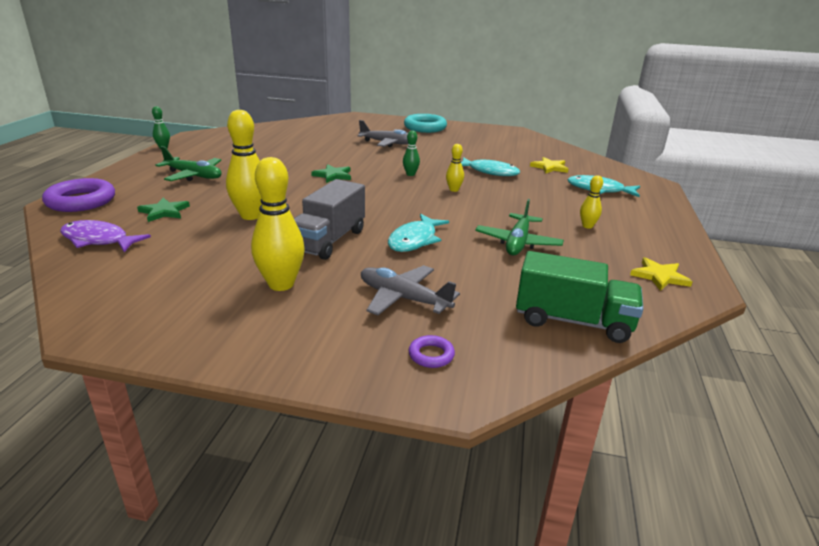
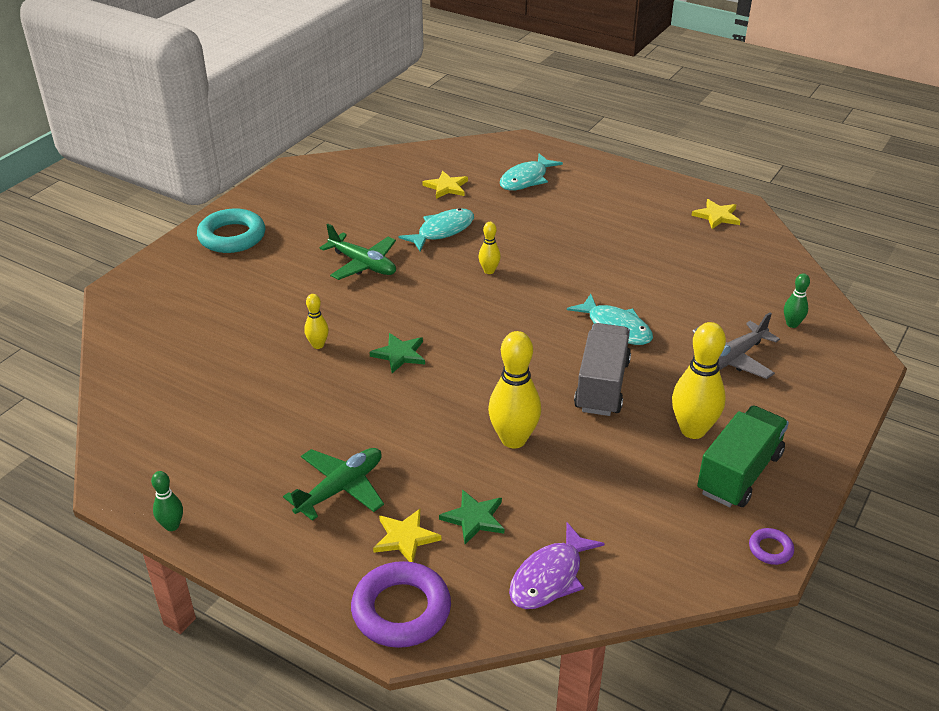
camera: 70 degrees left, 10 degrees up
grey truck [294,179,365,260] -> grey truck turned 120 degrees counterclockwise [574,323,631,416]
grey plane [357,120,408,147] -> none
green bowling pin [403,130,420,176] -> green bowling pin moved to [784,273,810,328]
purple ring [409,335,455,368] -> purple ring moved to [749,528,794,565]
green plane [475,199,564,255] -> green plane moved to [320,224,396,280]
green truck [516,251,643,343] -> green truck moved to [697,406,789,507]
yellow bowling pin [580,175,603,229] -> yellow bowling pin moved to [304,294,329,349]
none -> yellow star [373,509,441,562]

